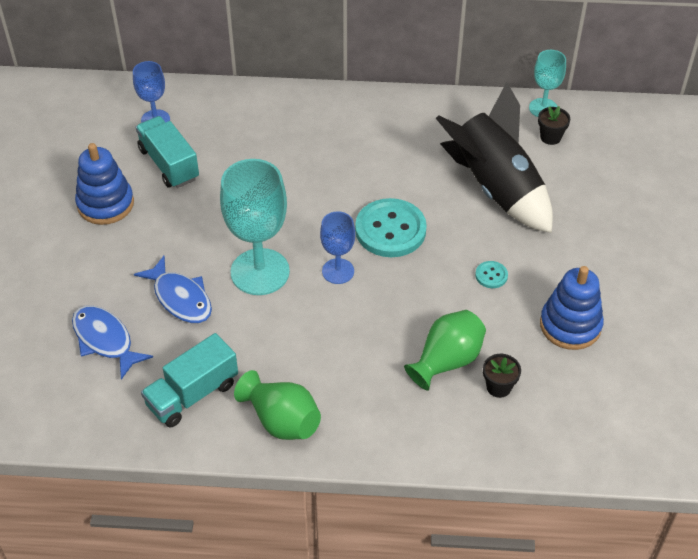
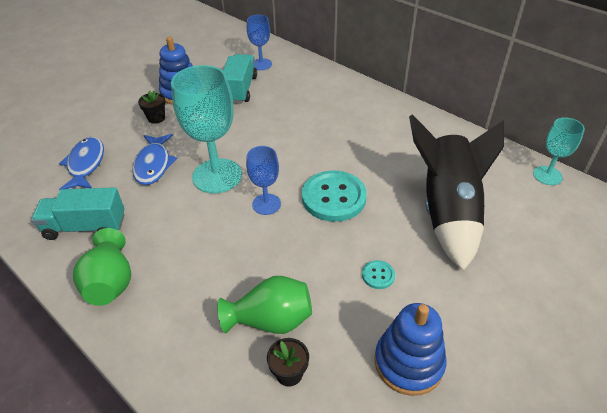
camera: 40 degrees right, 5 degrees down
black flower pot [538,106,570,145] -> black flower pot moved to [138,91,166,124]

